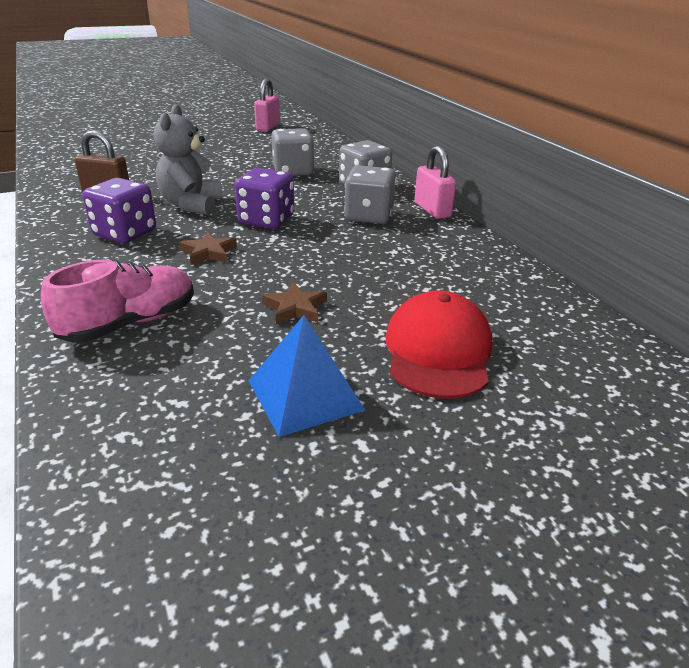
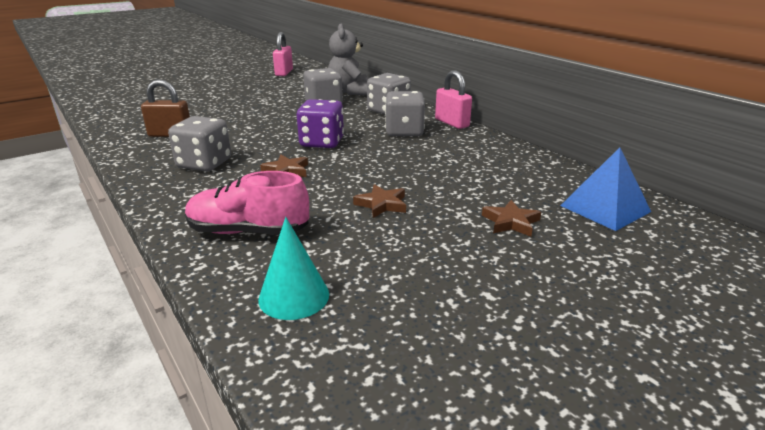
camera: 10 degrees left, 5 degrees down
pink shoe [41,260,194,343] -> pink shoe turned 120 degrees counterclockwise [185,171,309,235]
purple dice [82,178,156,243] -> grey dice [168,116,231,171]
grey teddy bear [154,104,222,215] -> grey teddy bear moved to [328,23,368,95]
blue pyramid [249,315,365,437] -> blue pyramid moved to [560,147,651,231]
red cap [385,290,492,399] -> brown star [482,200,541,237]
none -> turquoise cone [258,217,329,320]

